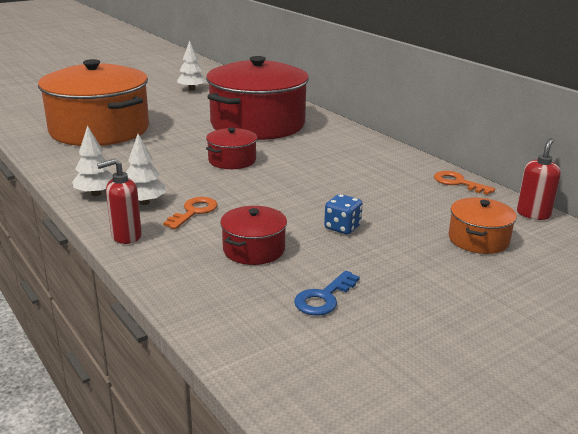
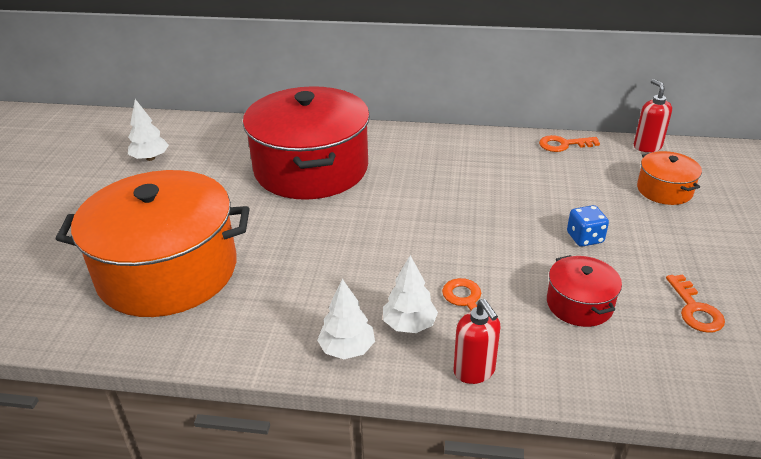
camera: 45 degrees left, 10 degrees up
red soap dispenser [97,159,142,244] -> red soap dispenser turned 45 degrees counterclockwise [454,299,501,384]
red pot [206,127,257,169] -> none
blue key [294,271,360,316] -> orange key [666,274,725,333]

